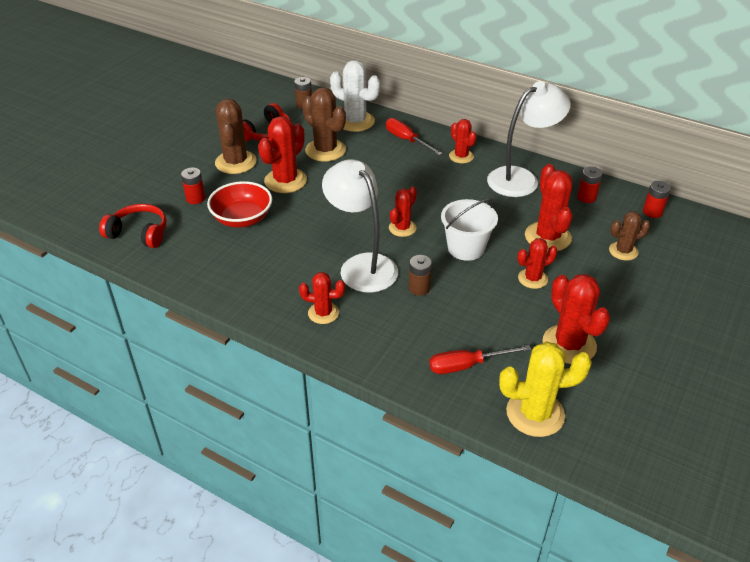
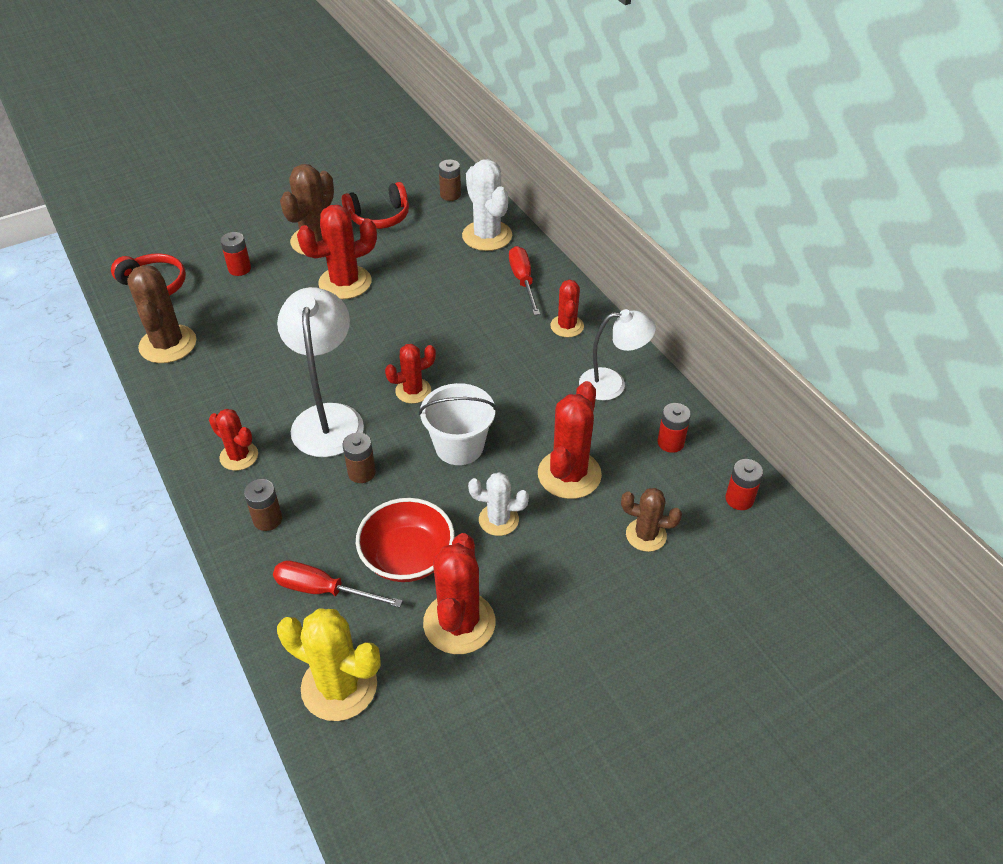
camera: 30 degrees right, 5 degrees up
red bowl [207,181,272,228] -> red bowl moved to [356,498,455,582]
brown cactus [302,87,346,162] -> brown cactus moved to [127,265,196,363]
white lamp [487,81,571,197] -> white lamp [579,309,656,401], size x0.66
red cactus [517,238,557,289] -> white cactus [468,472,529,536]
none -> brown battery [244,479,282,531]

